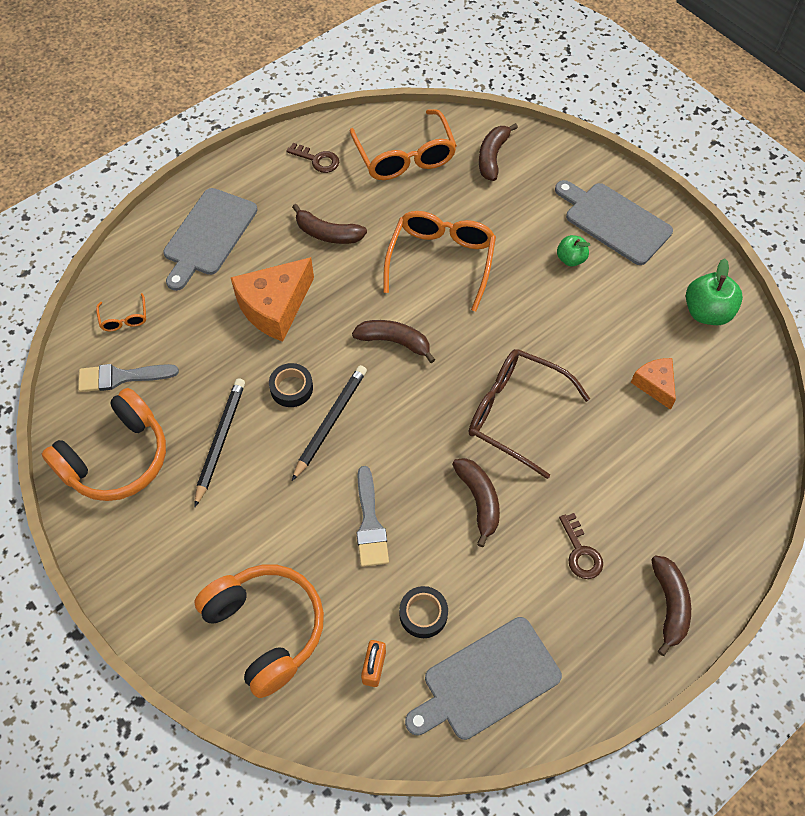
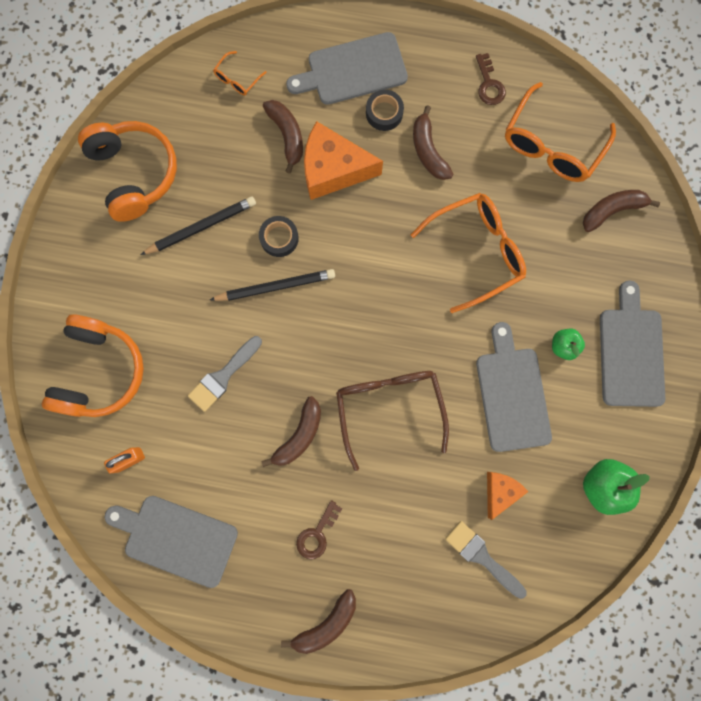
camera: 50 degrees right, 20 degrees up
orange headphones [42,388,166,501] -> orange headphones turned 120 degrees counterclockwise [78,121,177,222]
grey brush [78,364,179,392] -> grey brush moved to [445,521,527,599]
brown banana [352,320,435,363] -> brown banana moved to [263,100,303,174]
black tape [399,586,448,638] -> black tape moved to [366,90,404,131]
none -> grey cutting board [476,322,552,452]

